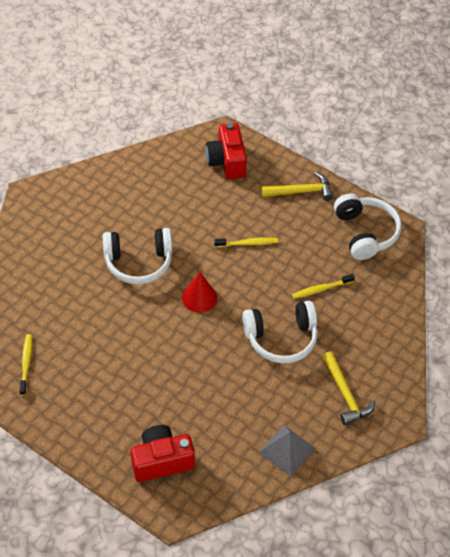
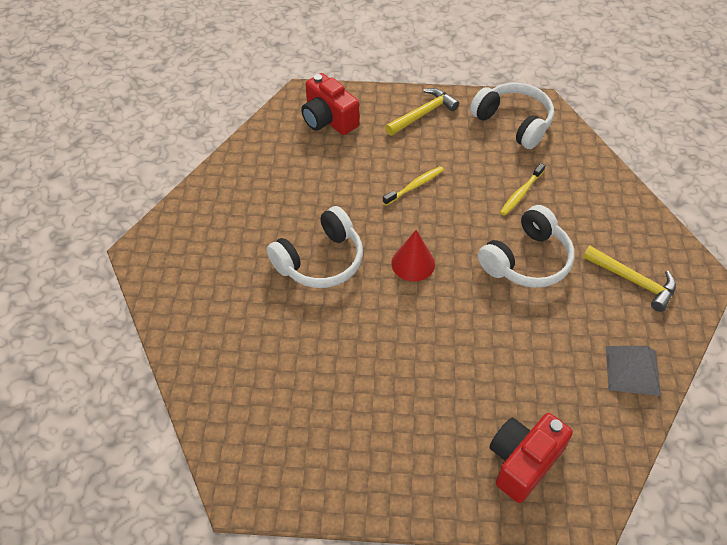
camera: 30 degrees left, 0 degrees up
yellow toothbrush [19,334,32,395] -> none

